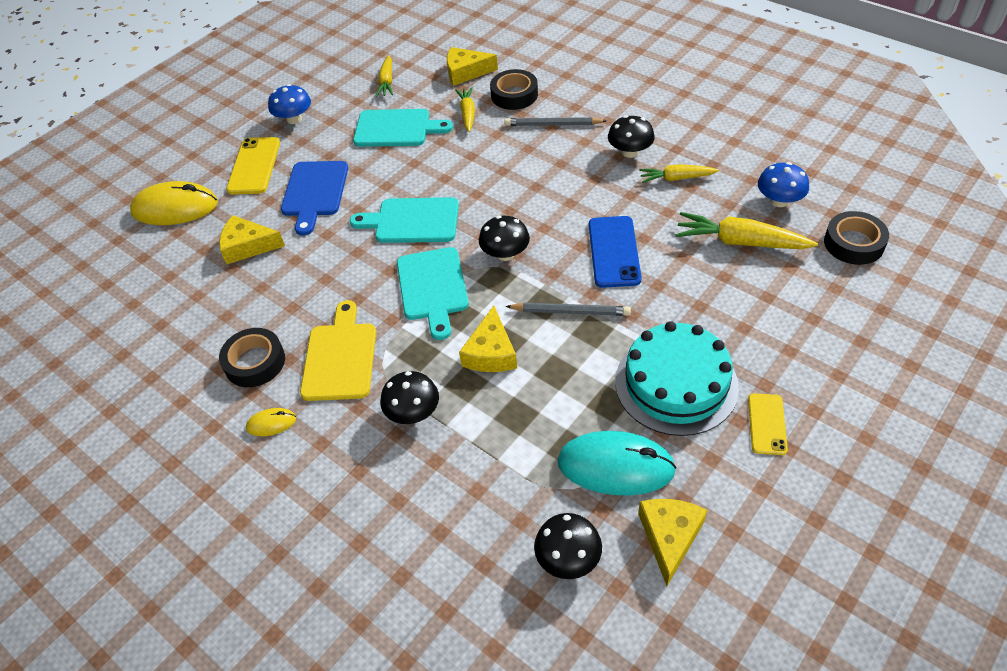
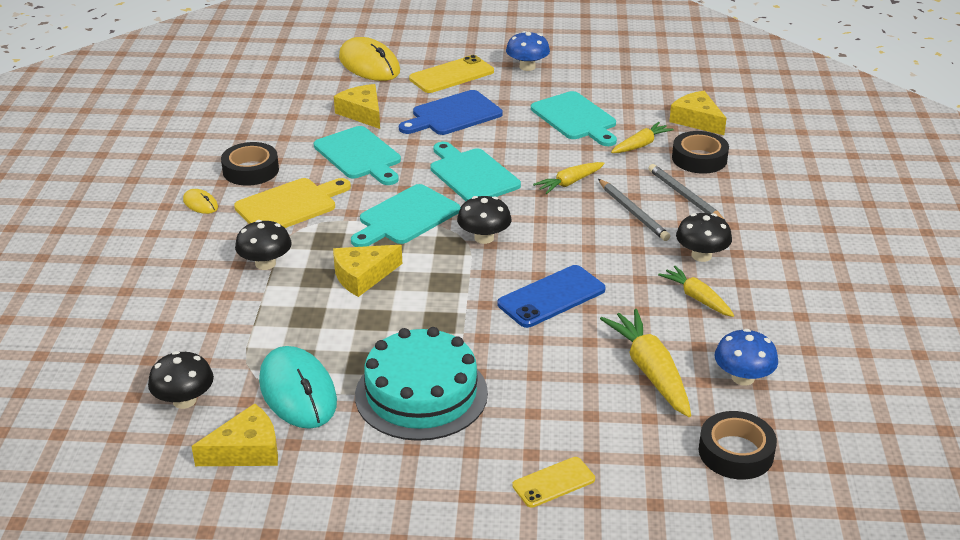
camera: 50 degrees right, 15 degrees down
yellow carrot [376,56,393,97] -> yellow carrot moved to [533,162,605,194]
grey pencil [505,302,631,316] -> grey pencil moved to [598,179,670,241]
yellow phone [748,393,788,455] -> yellow phone moved to [512,457,595,508]
none -> turquoise cutting board [314,126,401,185]

